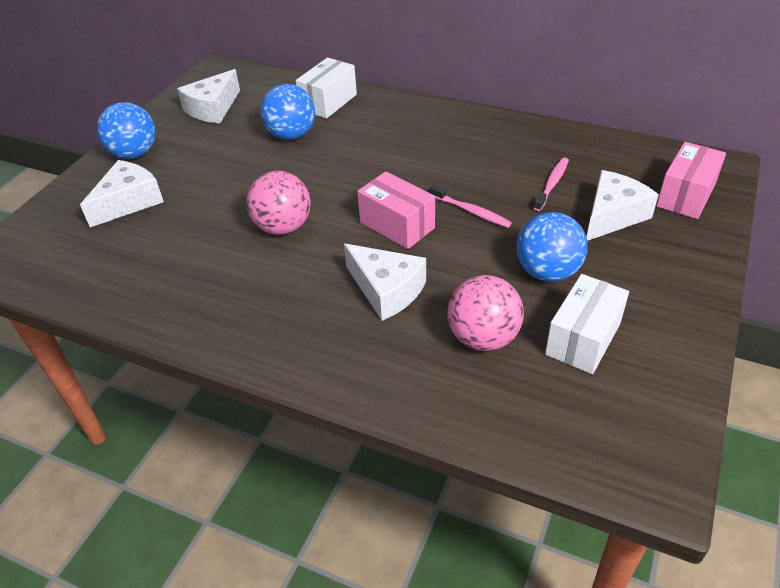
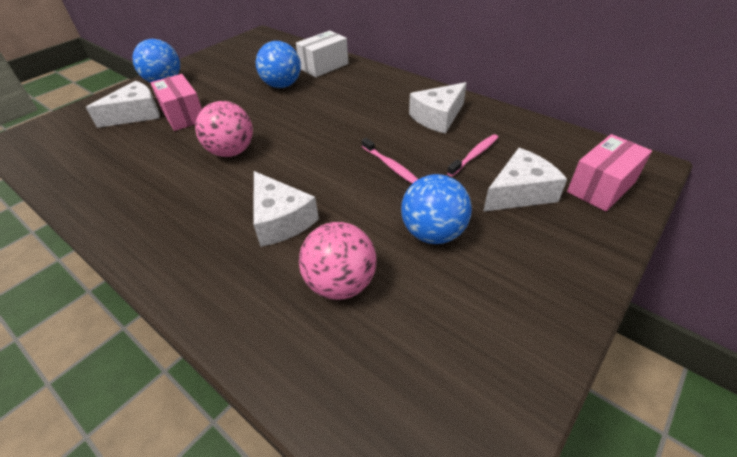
camera: 15 degrees right, 0 degrees up
white cheese [177,69,240,123] -> white cheese moved to [409,82,467,134]
pink box [357,171,435,249] -> pink box moved to [151,74,202,131]
white box [545,274,629,374] -> none

